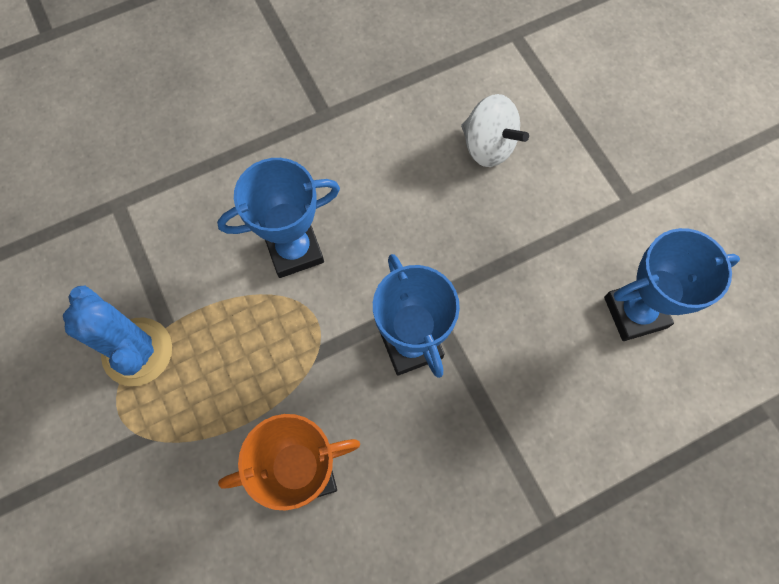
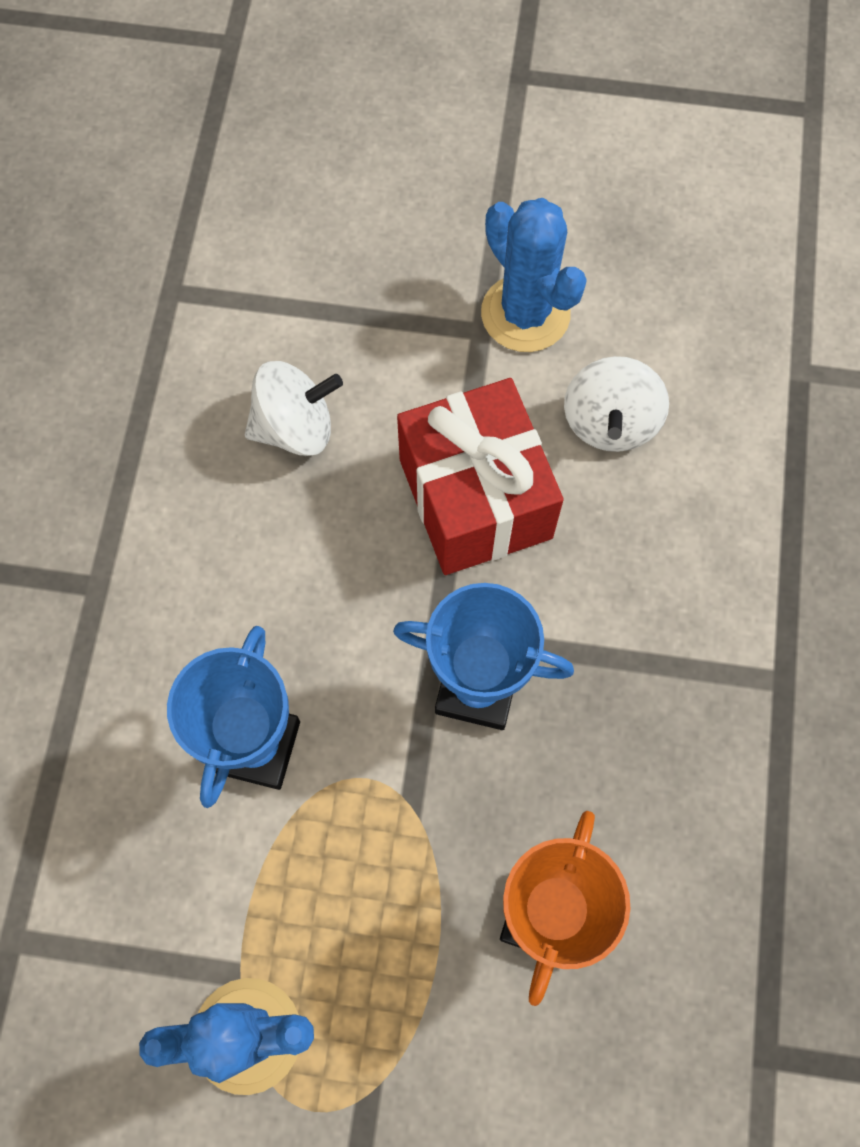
camera: 55 degrees left, 0 degrees up
blue trophy [604,228,740,341] -> white spinning top [564,356,669,452]
none -> red gift [397,378,564,575]
none -> blue cactus [481,198,587,352]

